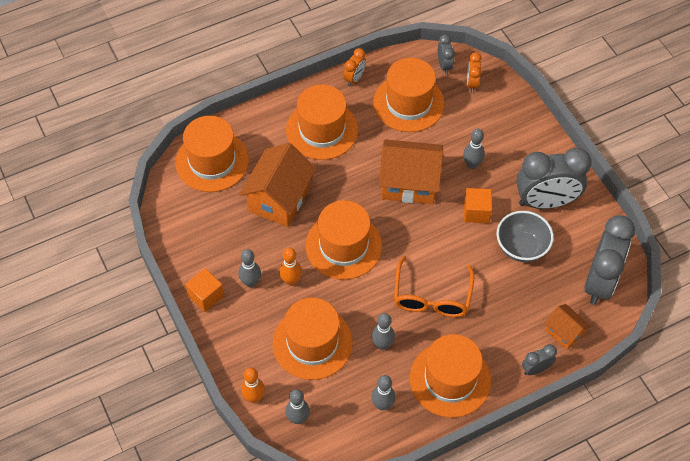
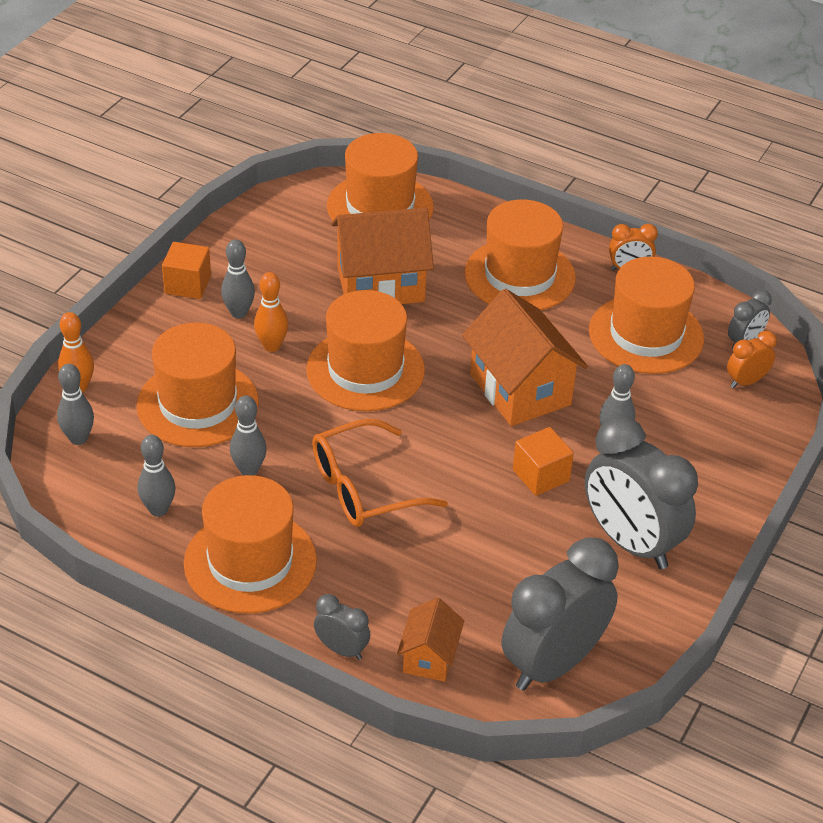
camera: 55 degrees right, 15 degrees down
grey bowl [497,211,554,262] -> none
grey clock [584,215,635,305] -> grey clock turned 150 degrees clockwise [502,537,618,691]

